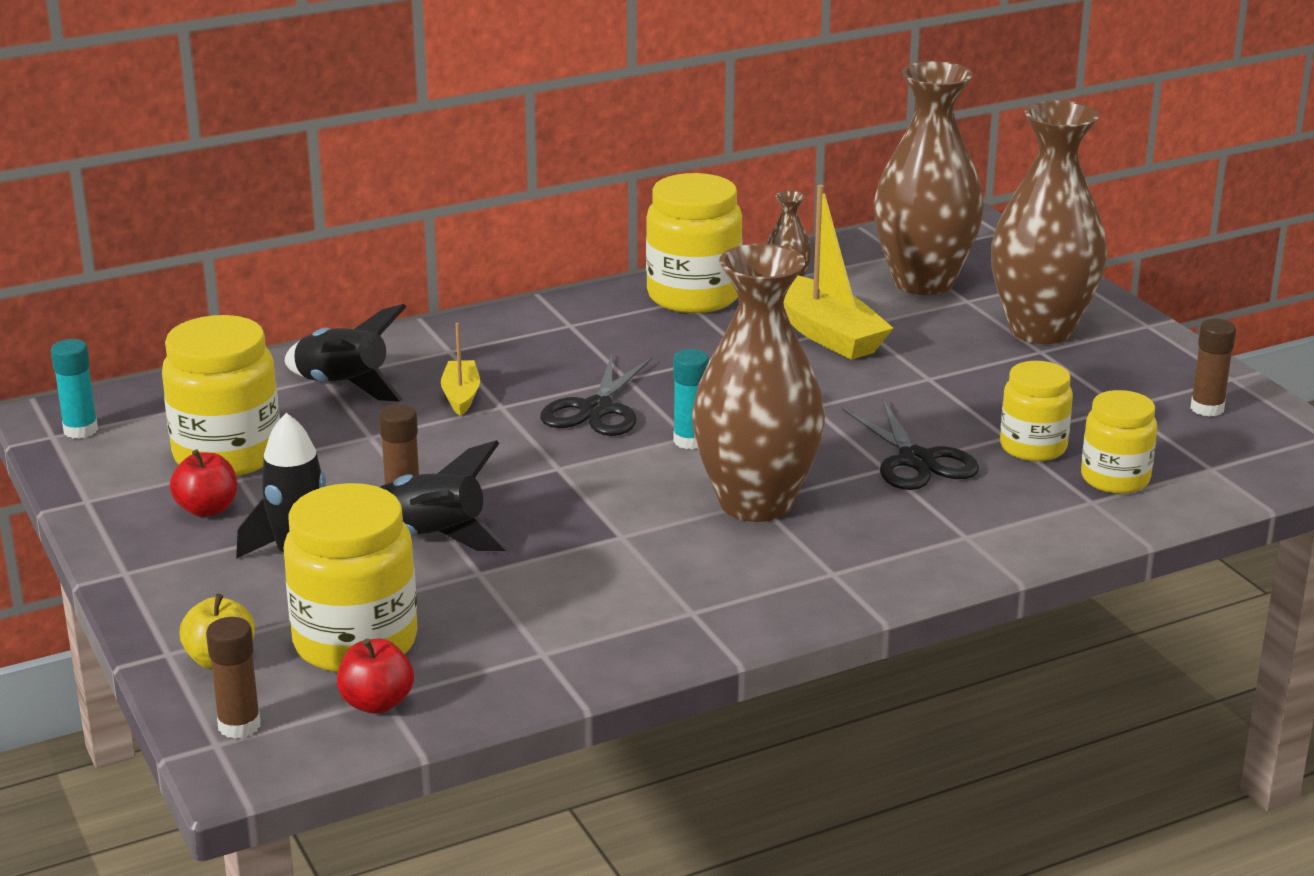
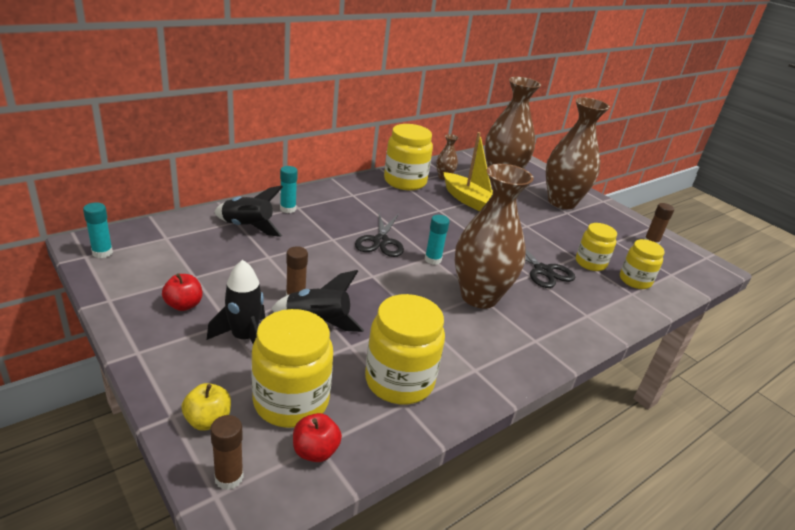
camera: 15 degrees left, 5 degrees up
yellow jar [162,315,280,476] -> yellow jar moved to [365,294,445,404]
yellow boat [441,323,480,416] -> none
none -> turquoise glue stick [280,166,298,213]

